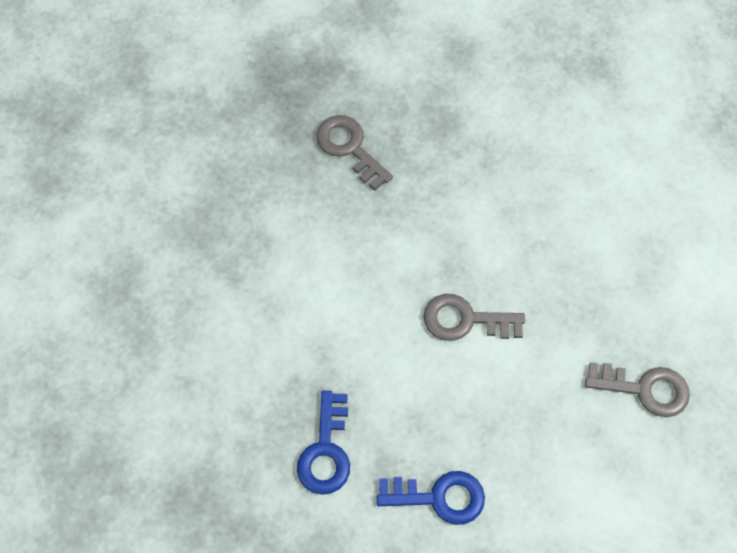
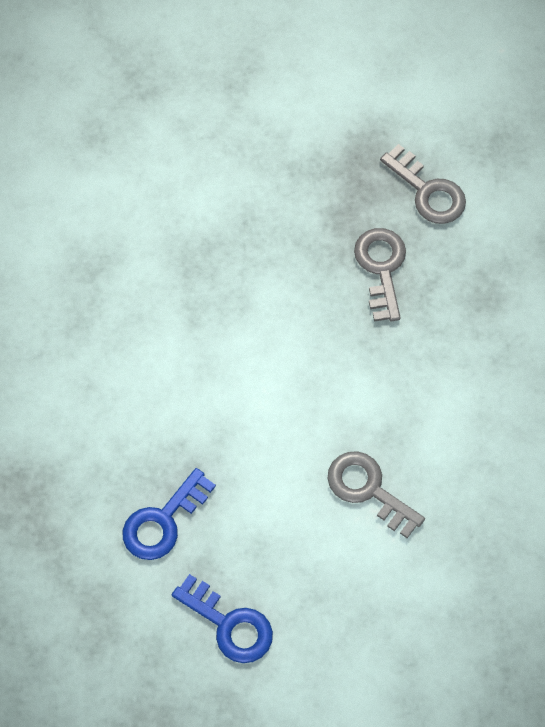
camera: 35 degrees right, 0 degrees up
grey key [585,362,690,417] -> grey key moved to [380,144,466,224]

